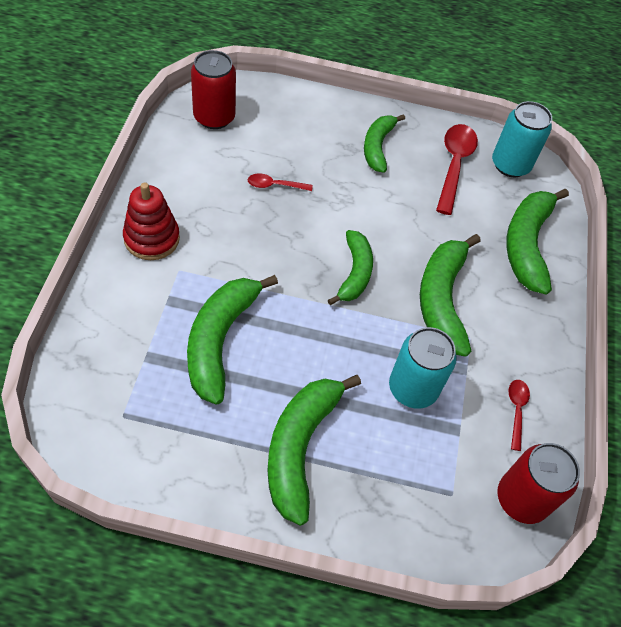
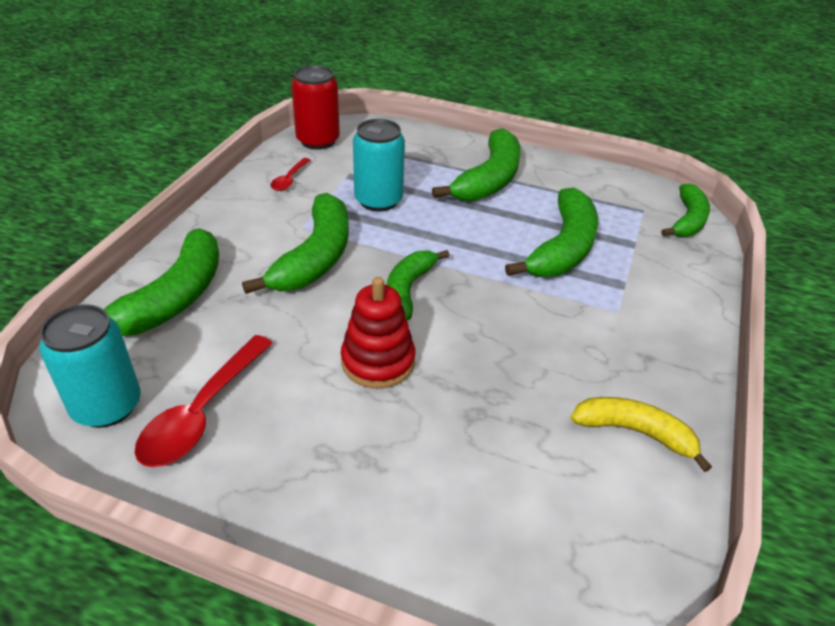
camera: 165 degrees left, 15 degrees down
red stacking toy [123,183,180,260] -> red stacking toy moved to [341,277,415,389]
red can [191,50,236,129] -> none
red spoon [248,173,313,191] -> none
green banana [364,114,405,173] -> green banana moved to [661,184,710,237]
none -> yellow banana [571,397,712,472]

